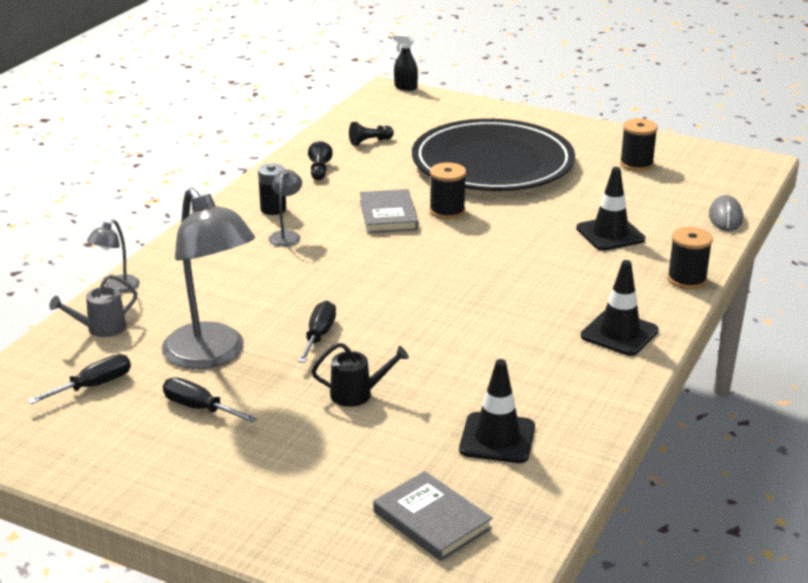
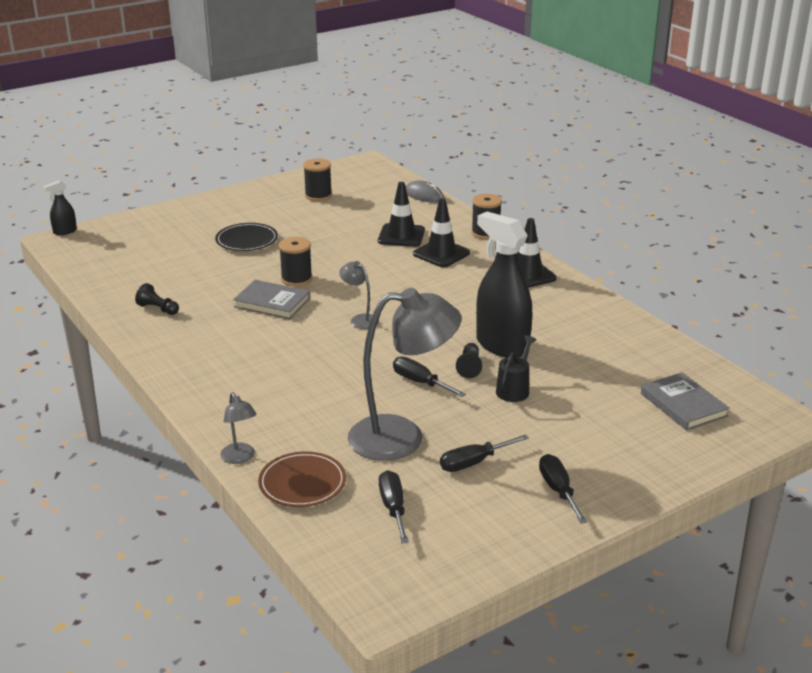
camera: 60 degrees left, 0 degrees up
grey watering can [49,274,137,337] -> brown plate [258,451,346,507]
black battery [258,163,286,215] -> none
grey lamp [269,169,302,247] -> grey lamp moved to [339,261,379,329]
black pawn [349,122,394,146] -> black pawn moved to [456,343,482,378]
grey book [373,471,493,561] -> grey book turned 75 degrees clockwise [641,372,730,431]
black plate [412,119,575,191] -> black plate [215,223,278,251], size x0.44
black traffic cone [459,359,535,463] -> black traffic cone moved to [413,198,470,267]
none -> black spray bottle [476,211,532,357]
none -> black screwdriver [539,454,587,524]

